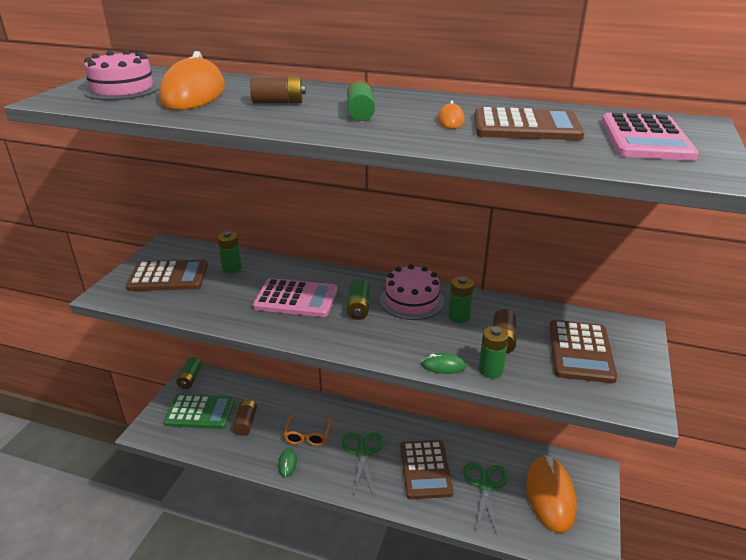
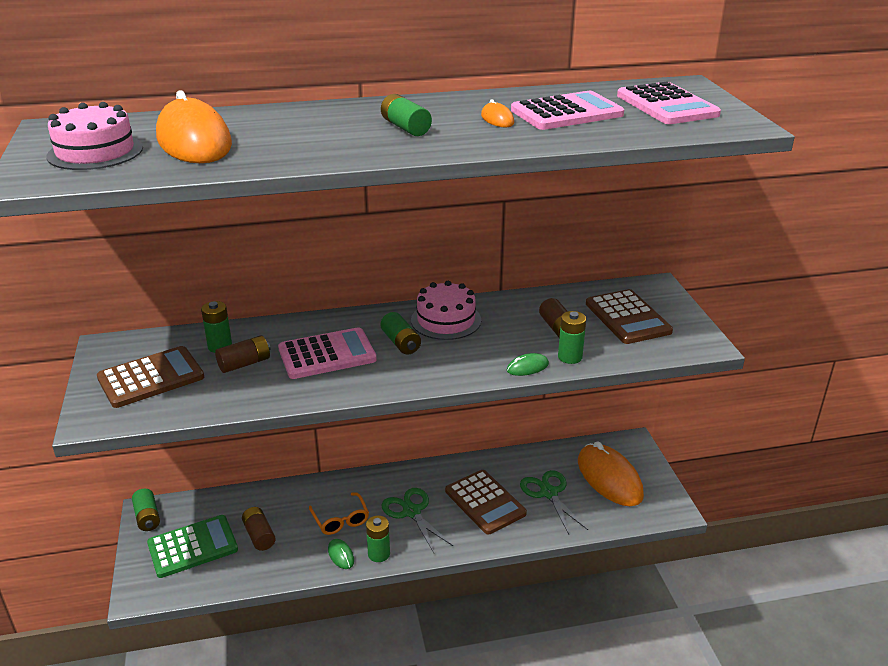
camera: 30 degrees left, 0 degrees up
brown battery [250,76,306,104] -> brown battery moved to [215,336,271,373]
green battery [448,276,474,323] -> green battery moved to [366,516,390,562]
brown calculator [474,107,585,140] -> pink calculator [511,91,624,130]

